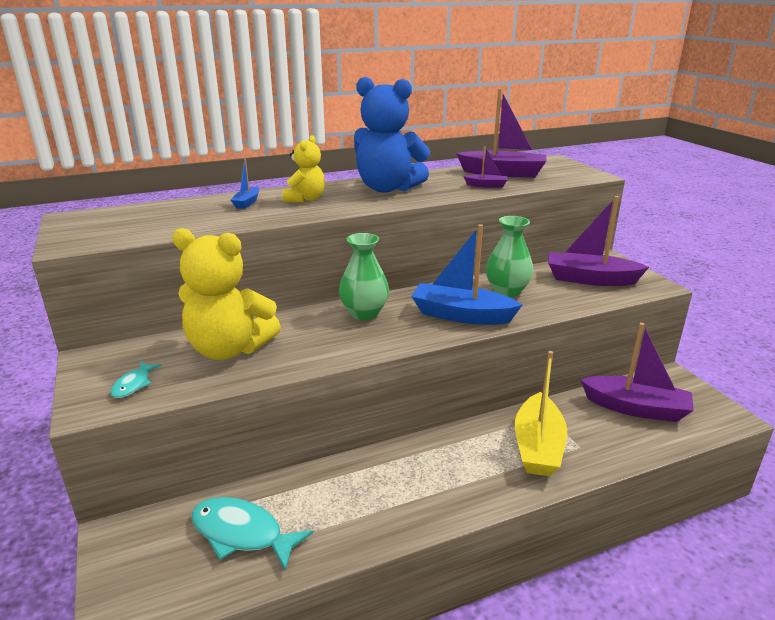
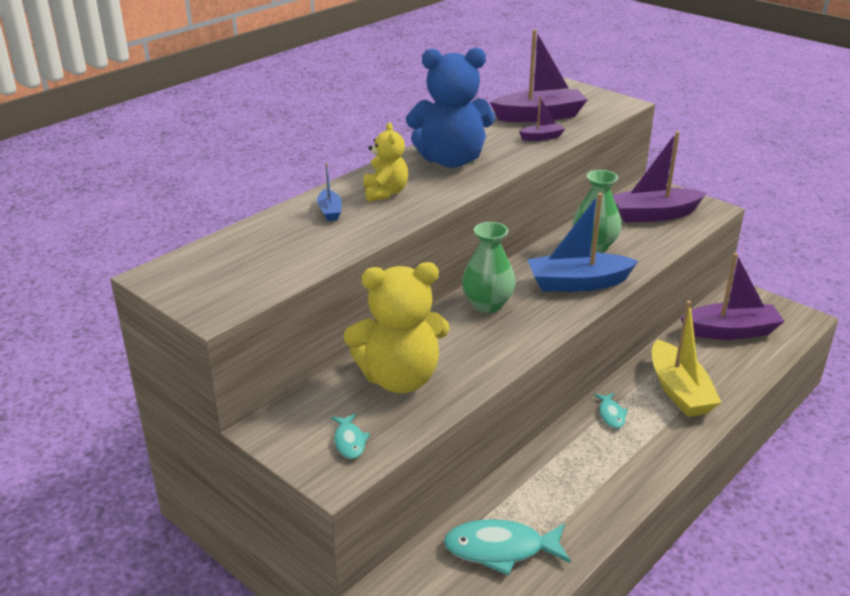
camera: 25 degrees left, 5 degrees up
none -> turquoise fish [594,393,628,429]

